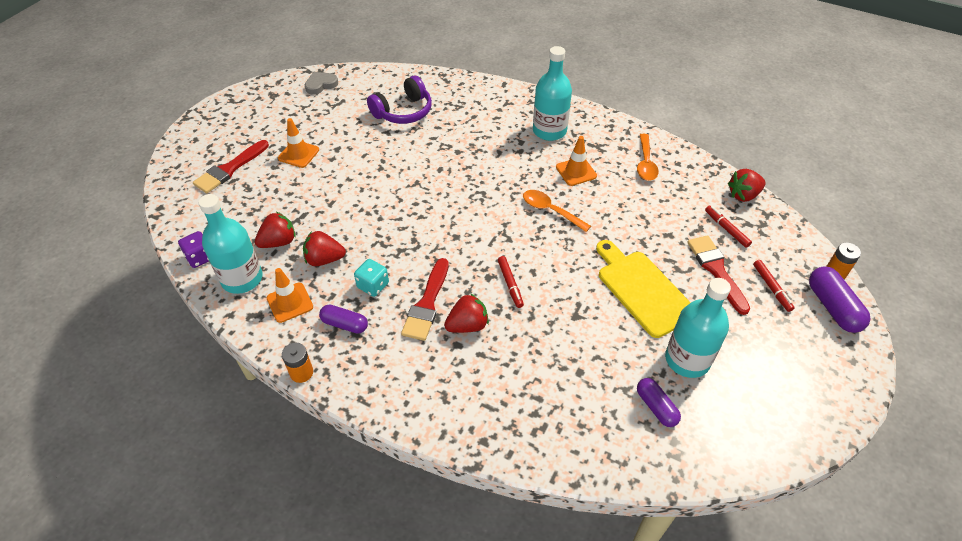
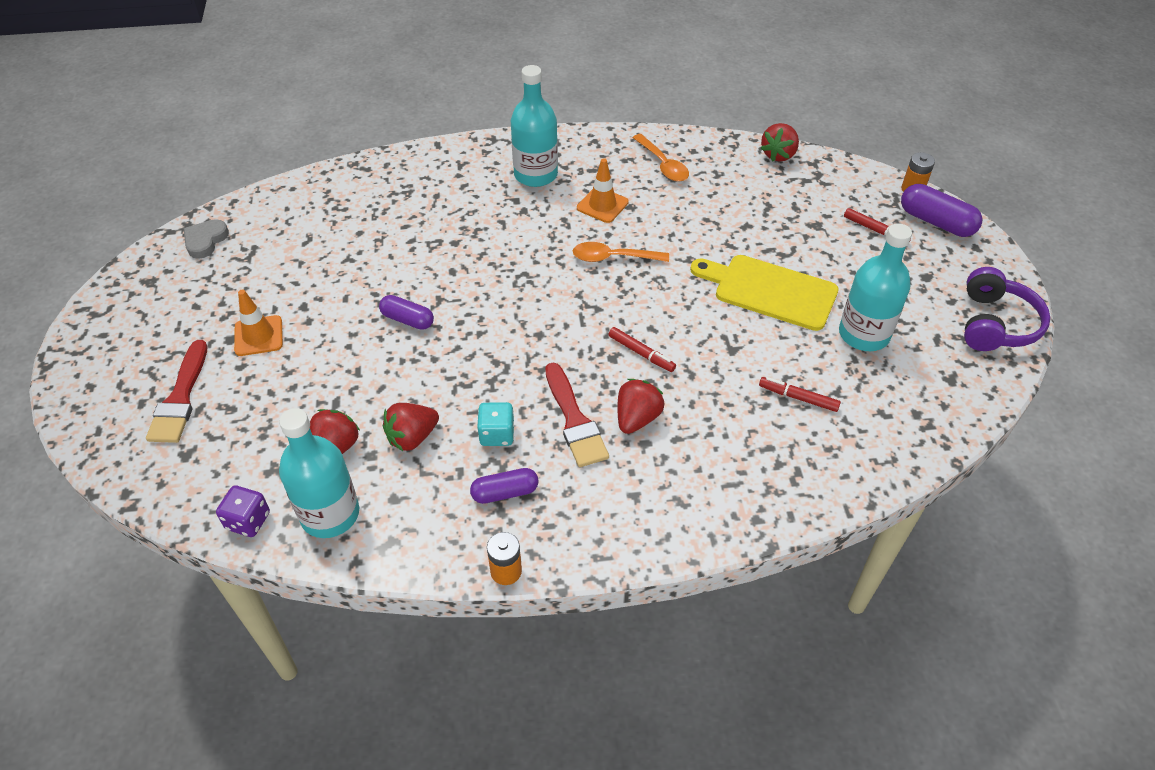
camera: 35 degrees left, 0 degrees up
orange traffic cone [267,268,313,323] -> none
purple headphones [367,75,432,124] -> purple headphones moved to [964,267,1051,351]
purple capsule [637,378,681,427] -> purple capsule moved to [379,295,434,330]
red brush [687,235,750,315] -> none
red marker [705,206,752,248] -> red marker moved to [759,377,841,412]

